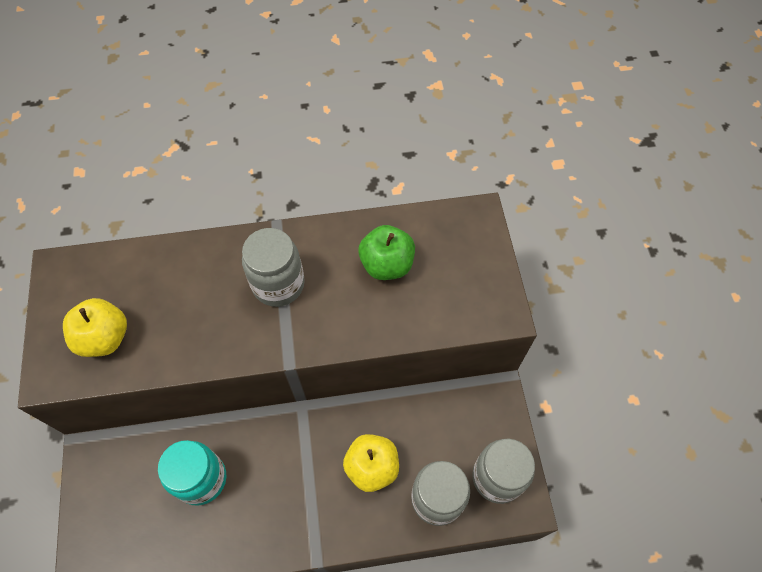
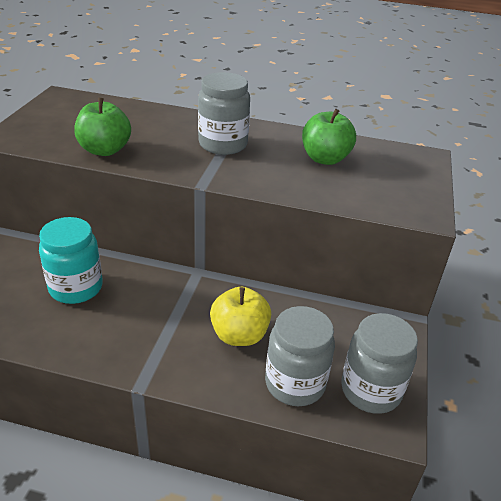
camera: 20 degrees right, 25 degrees down
yellow apple [63,298,127,357] -> none
none -> green apple [74,98,131,156]

